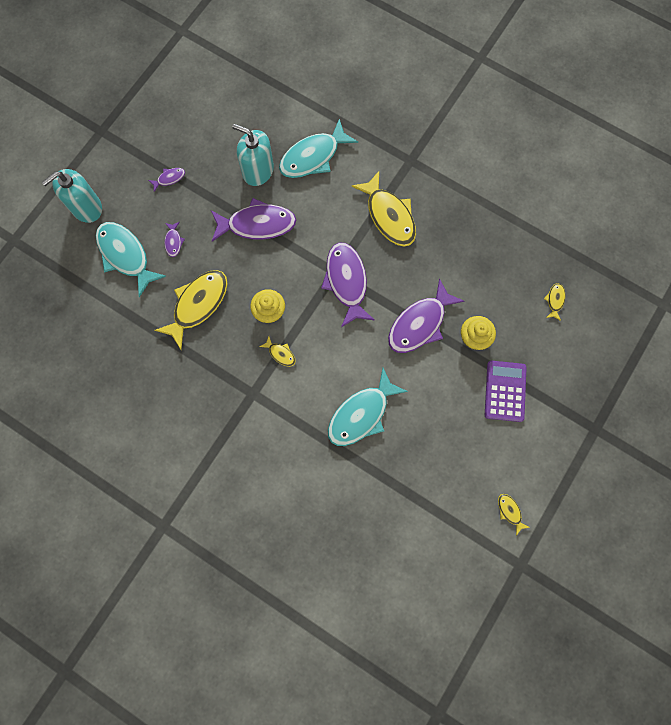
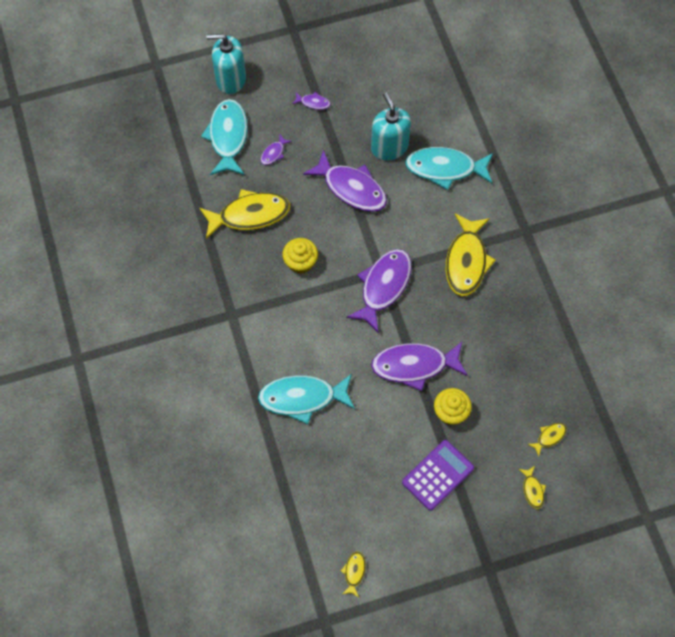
camera: 40 degrees right, 10 degrees down
yellow fish [260,337,296,367] -> yellow fish moved to [519,466,546,509]

